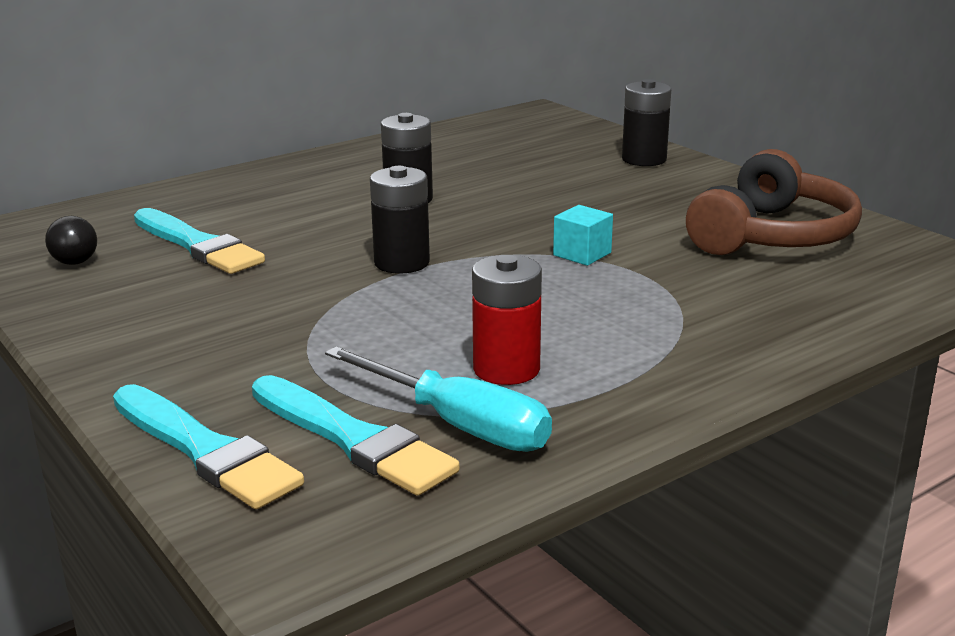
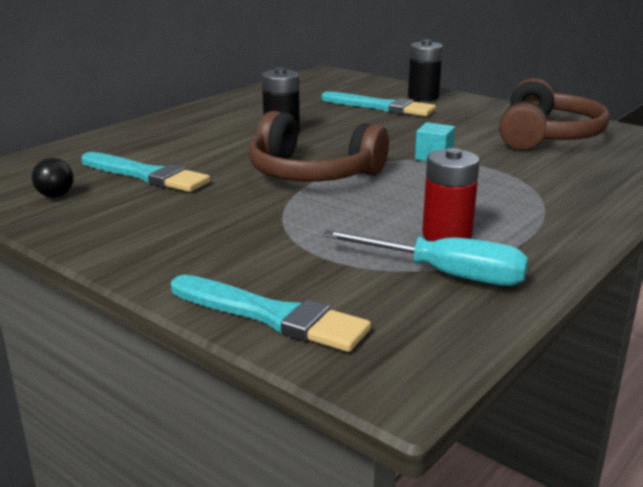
camera: 15 degrees left, 0 degrees up
turquoise brush [252,375,460,495] -> turquoise brush moved to [322,91,436,117]
black battery [370,166,430,274] -> brown headphones [248,111,389,182]

